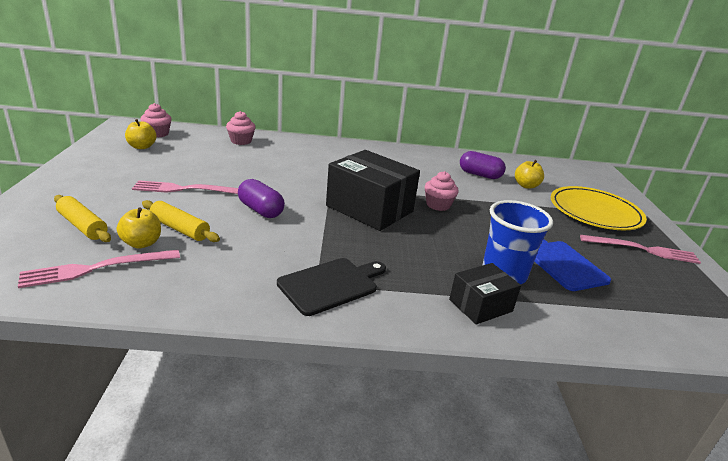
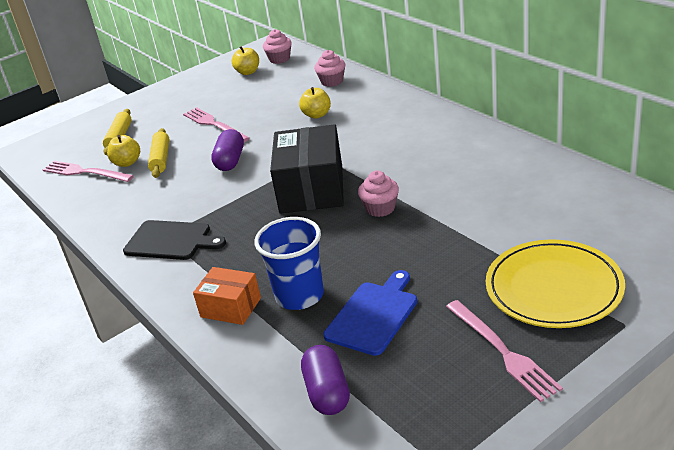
camera: 60 degrees right, 5 degrees up
black box [449,263,521,325] -> orange box [193,267,261,325]
purple capsule [460,151,506,179] -> purple capsule moved to [301,345,350,415]
yellow apple [515,160,544,189] -> yellow apple moved to [299,87,331,119]

